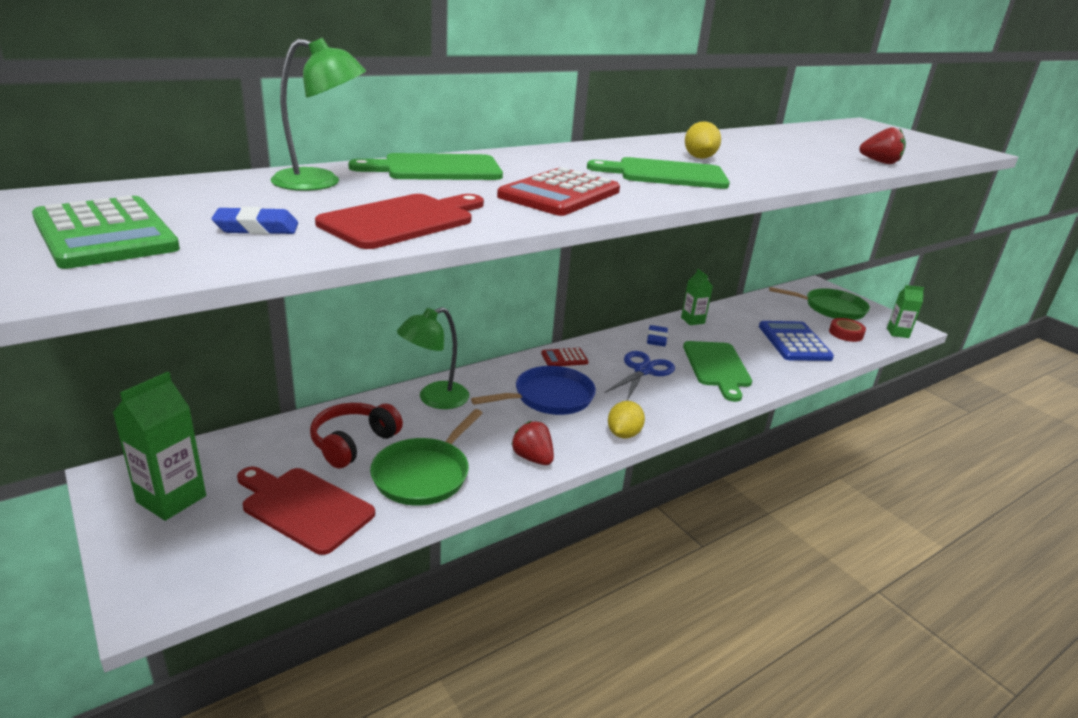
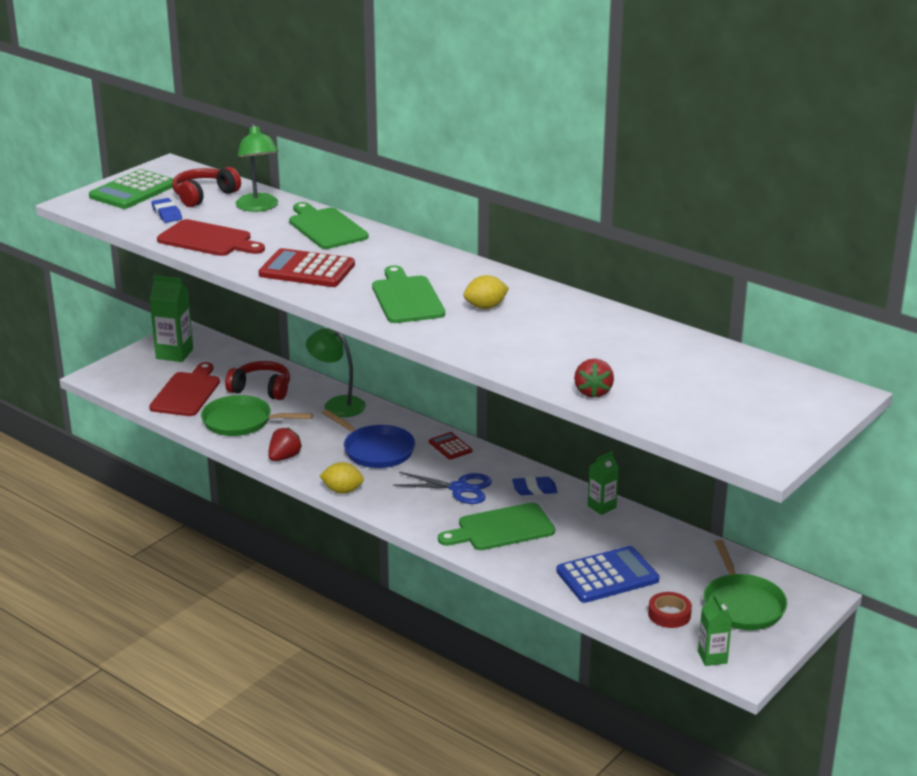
camera: 75 degrees right, 0 degrees up
none -> red headphones [172,167,241,207]

